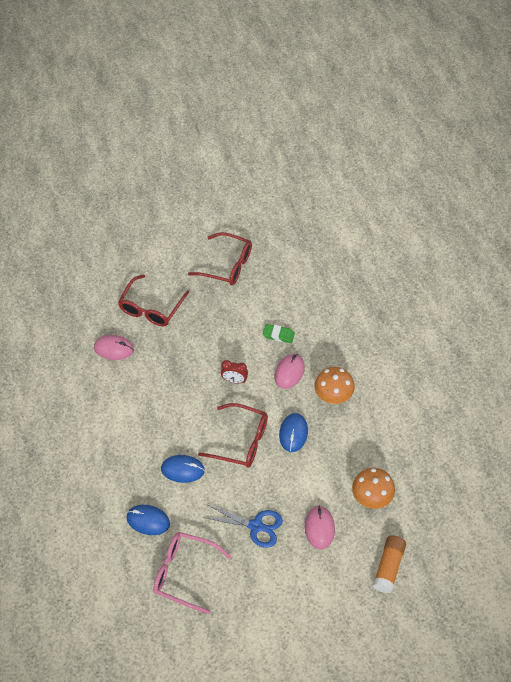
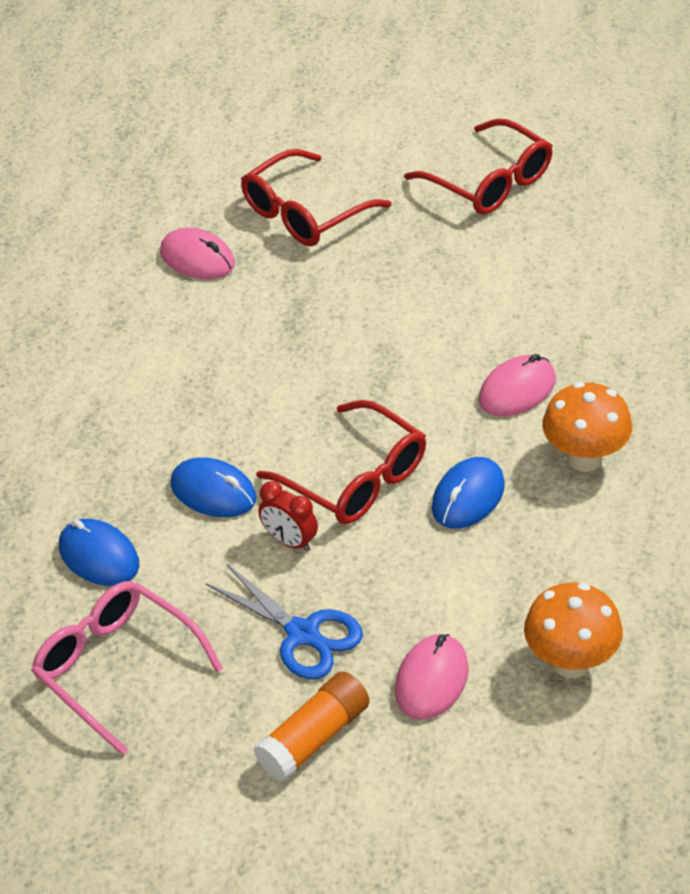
camera: 25 degrees right, 10 degrees down
red clock [221,360,248,383] -> red clock moved to [258,481,318,552]
green eraser [263,324,295,343] -> none
orange glue stick [373,535,406,593] -> orange glue stick moved to [253,671,370,782]

